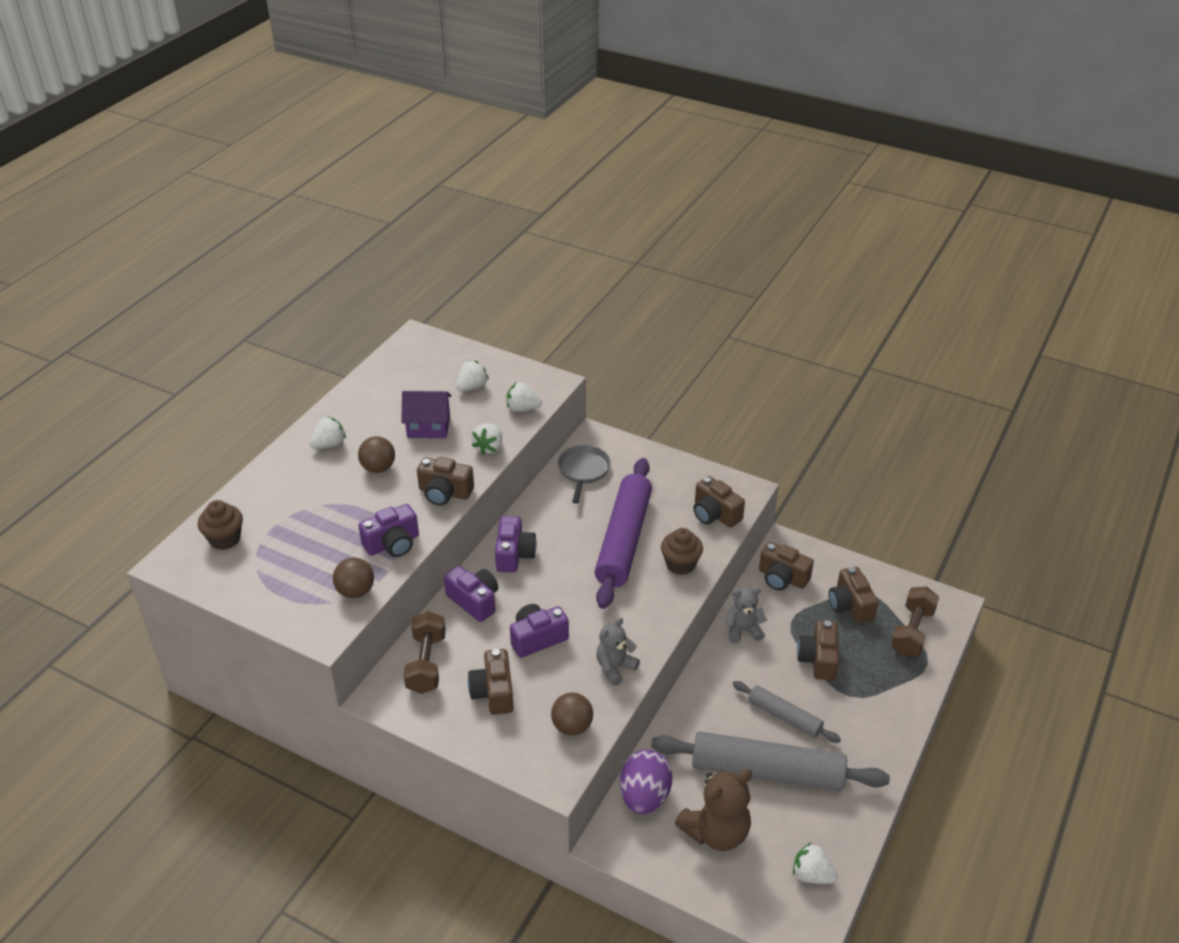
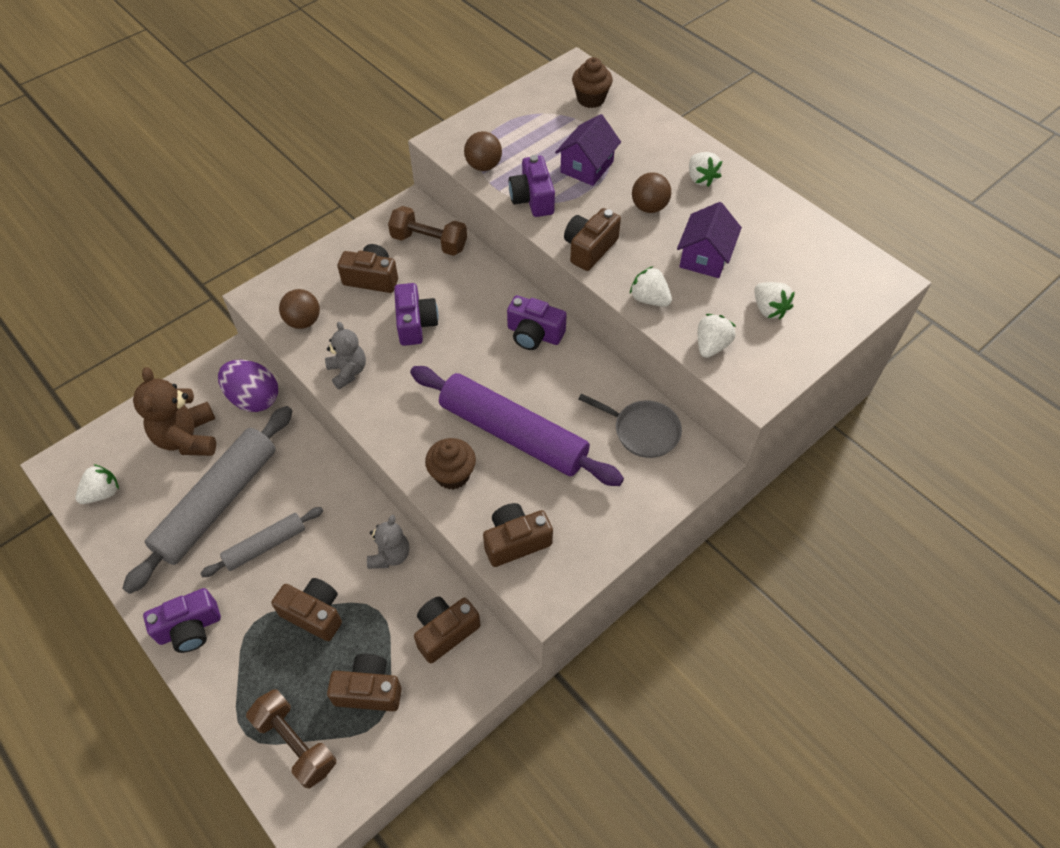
camera: 110 degrees right, 15 degrees up
purple camera [444,566,498,622] -> purple camera moved to [143,588,221,653]
none -> purple house [555,114,621,186]

